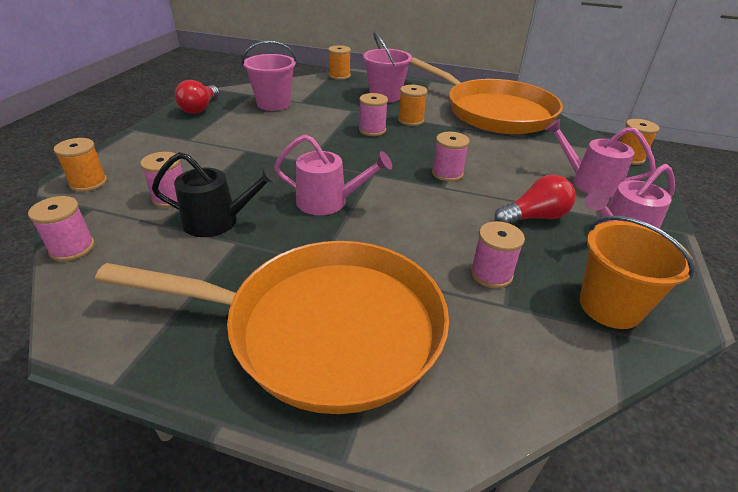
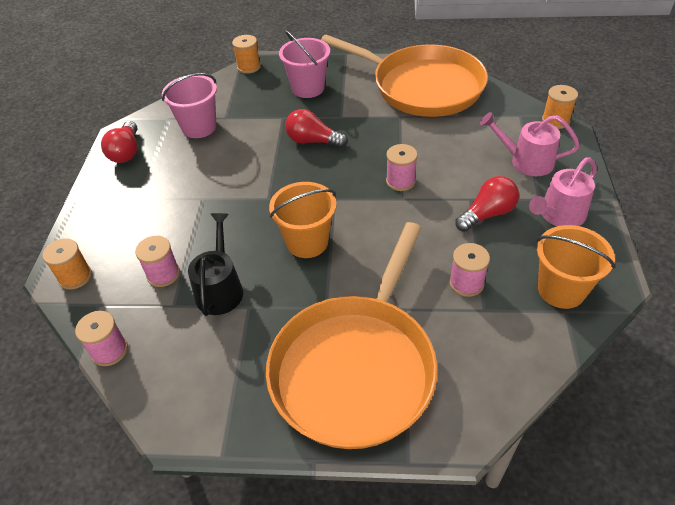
camera: 10 degrees left, 10 degrees up
orange pan [95,241,449,414] -> orange pan turned 120 degrees clockwise [266,222,438,449]
black watering can [152,152,280,237] -> black watering can turned 75 degrees counterclockwise [188,213,243,316]
pink watering can [274,134,392,215] -> orange bucket [269,182,337,258]
pink spool [359,93,388,136] -> red light bulb [285,109,347,148]
orange spool [398,85,428,126] -> none

